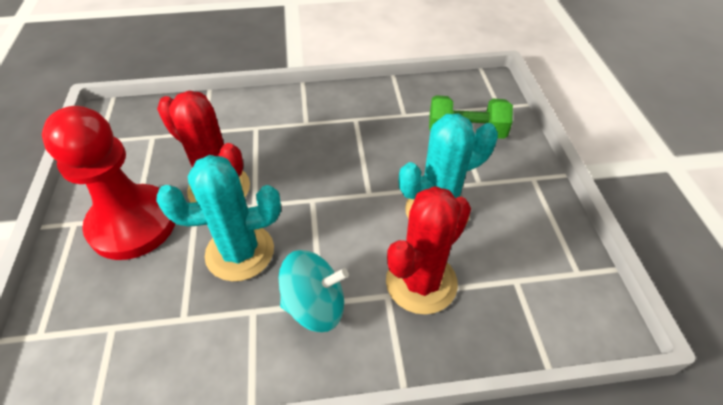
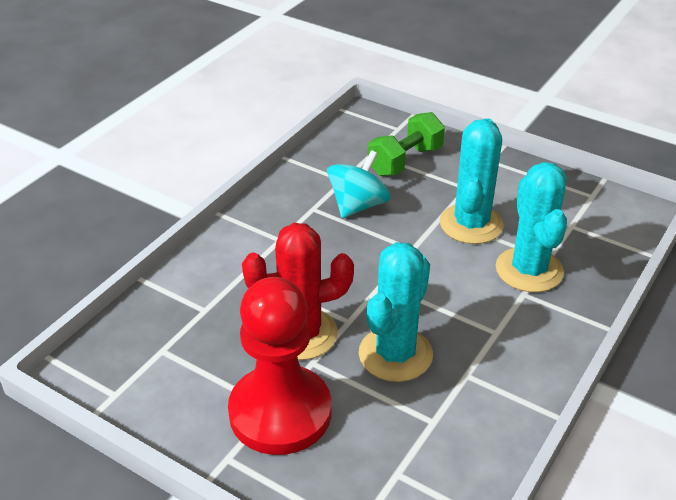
camera: 50 degrees left, 10 degrees down
turquoise spinning top [279,250,349,332] -> turquoise spinning top moved to [327,150,391,218]
red cactus [386,186,471,315] -> turquoise cactus [496,162,567,292]

